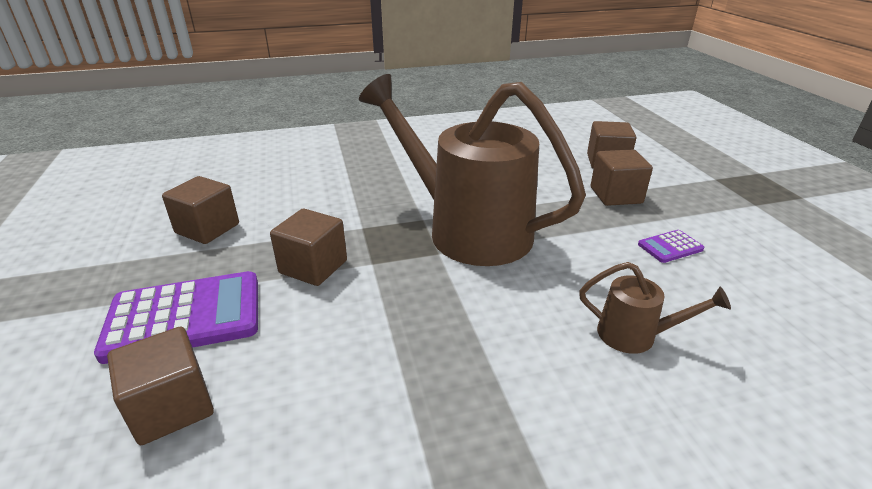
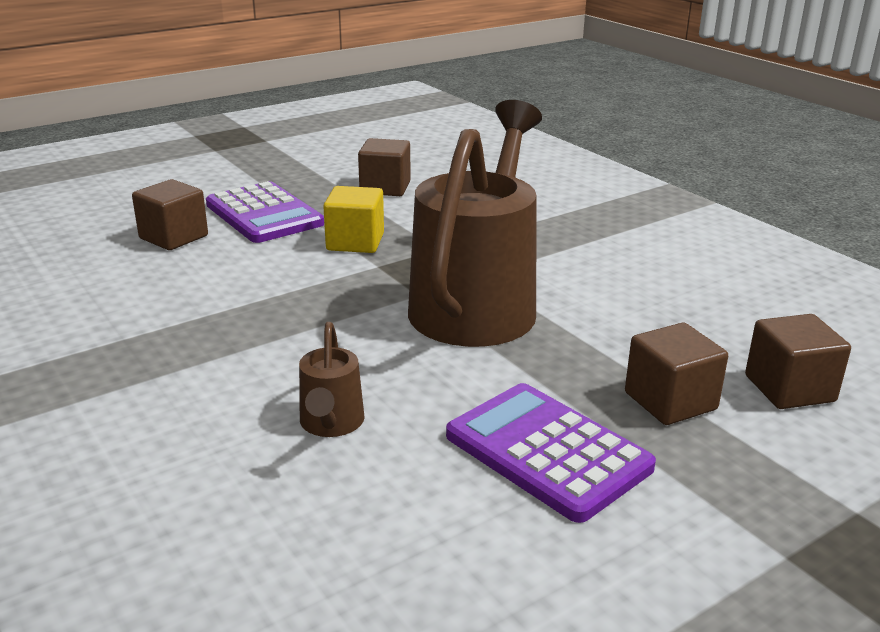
camera: 70 degrees right, 5 degrees down
brown cube [270,209,347,286] -> yellow cube [323,186,384,253]
purple calculator [638,230,704,263] -> purple calculator [446,383,656,523], size x2.16

